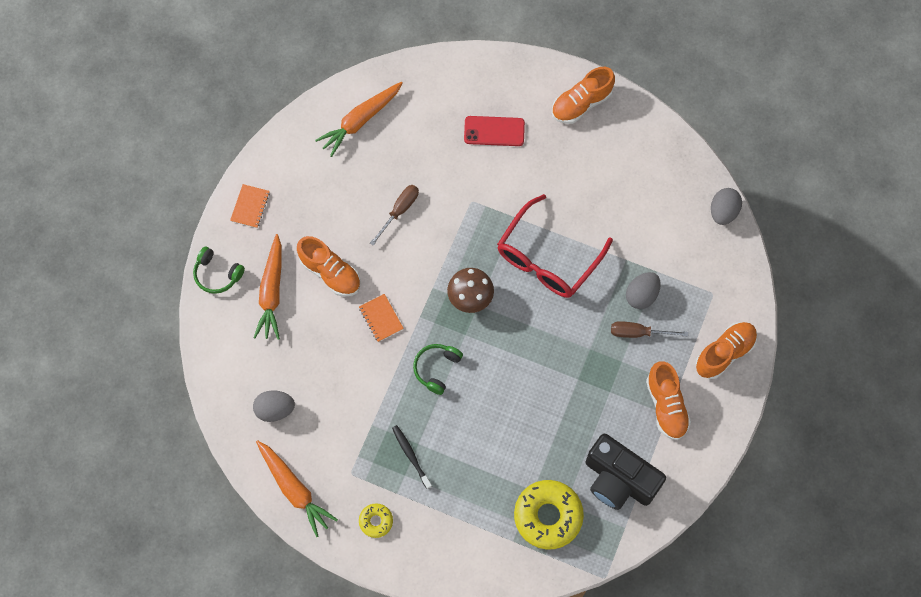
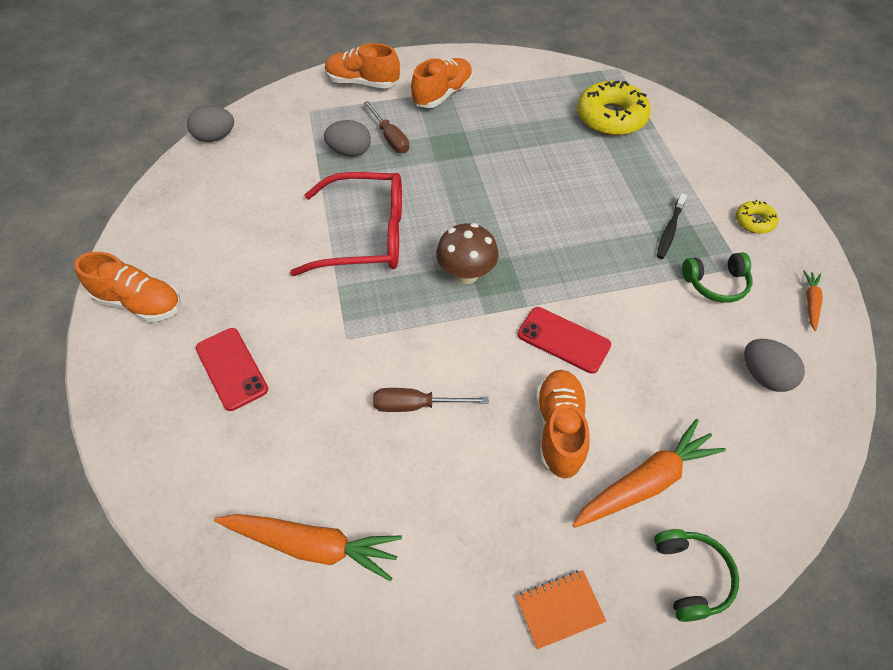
camera: 125 degrees left, 15 degrees down
orange carrot [256,440,338,537] -> orange carrot [803,271,823,331], size x0.50
orange notebook [359,294,404,342] -> red phone [518,307,611,373]
green headphones [413,344,463,395] -> green headphones moved to [682,252,752,303]
black camera [585,434,666,510] -> none

